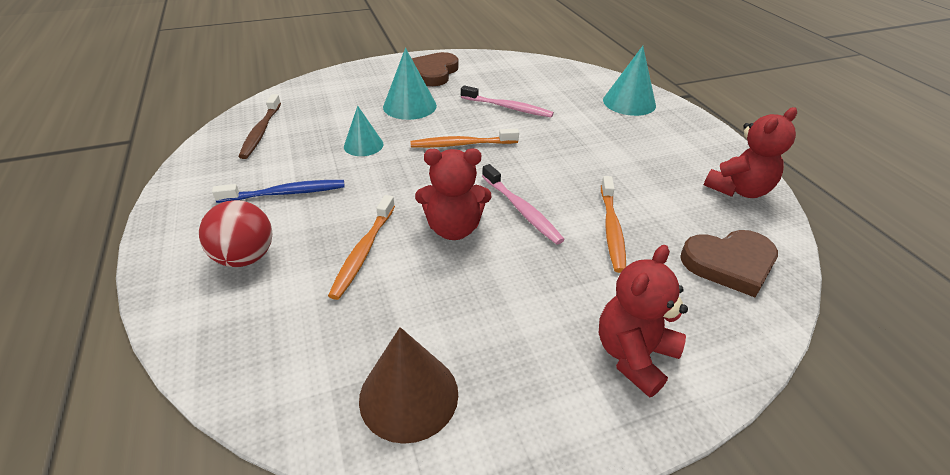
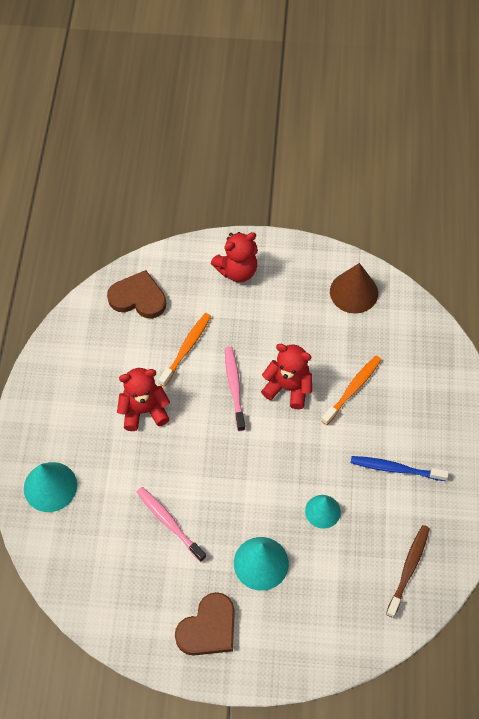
camera: 155 degrees left, 20 degrees up
red ball [199,200,272,267] -> none
orange toothbrush [410,129,519,148] -> none
red teddy bear [704,107,797,198] -> red teddy bear moved to [117,368,170,431]

